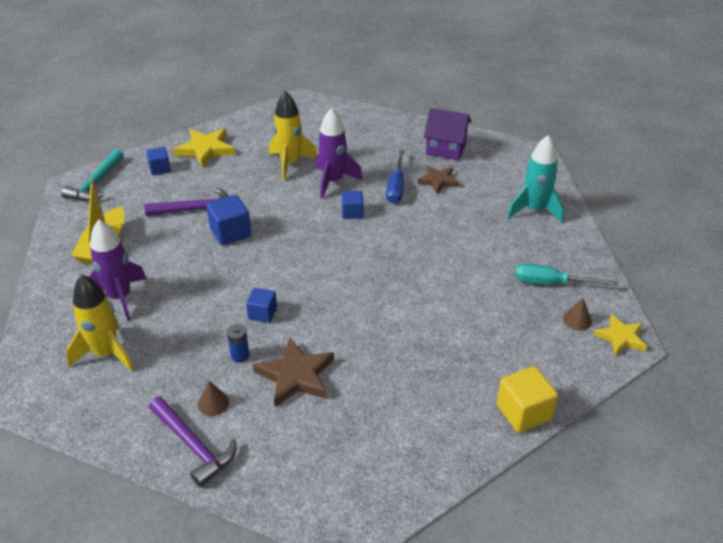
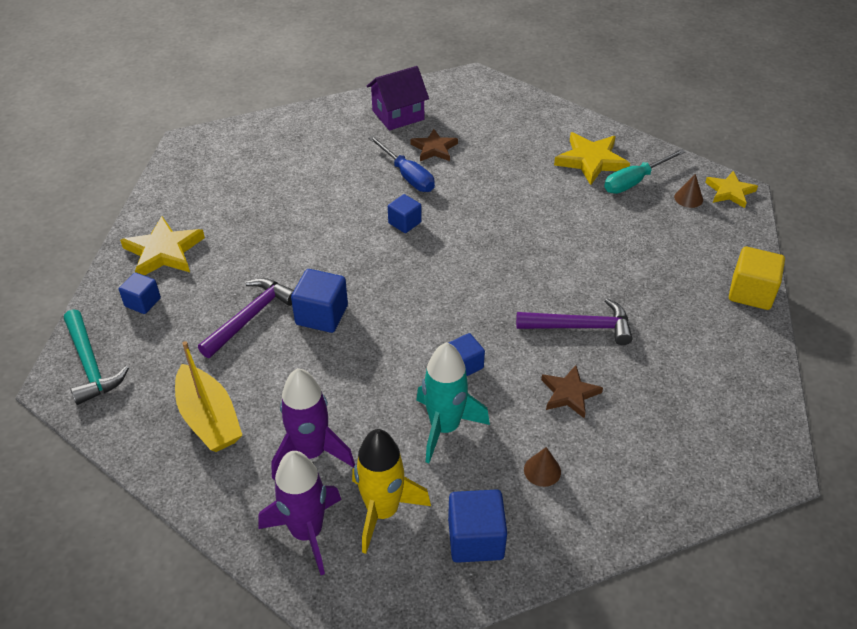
camera: 45 degrees left, 5 degrees up
purple hammer [149,397,236,487] -> purple hammer moved to [516,299,632,345]
blue battery [227,324,250,363] -> none
brown star [253,338,334,407] -> brown star [541,365,603,418], size x0.66
yellow rocket [269,91,317,181] -> none
purple rocket [316,108,363,199] -> purple rocket moved to [258,451,341,575]
turquoise rocket [507,135,564,223] -> turquoise rocket moved to [416,342,490,463]
none -> blue cube [448,489,507,563]
none -> yellow star [554,132,630,185]

